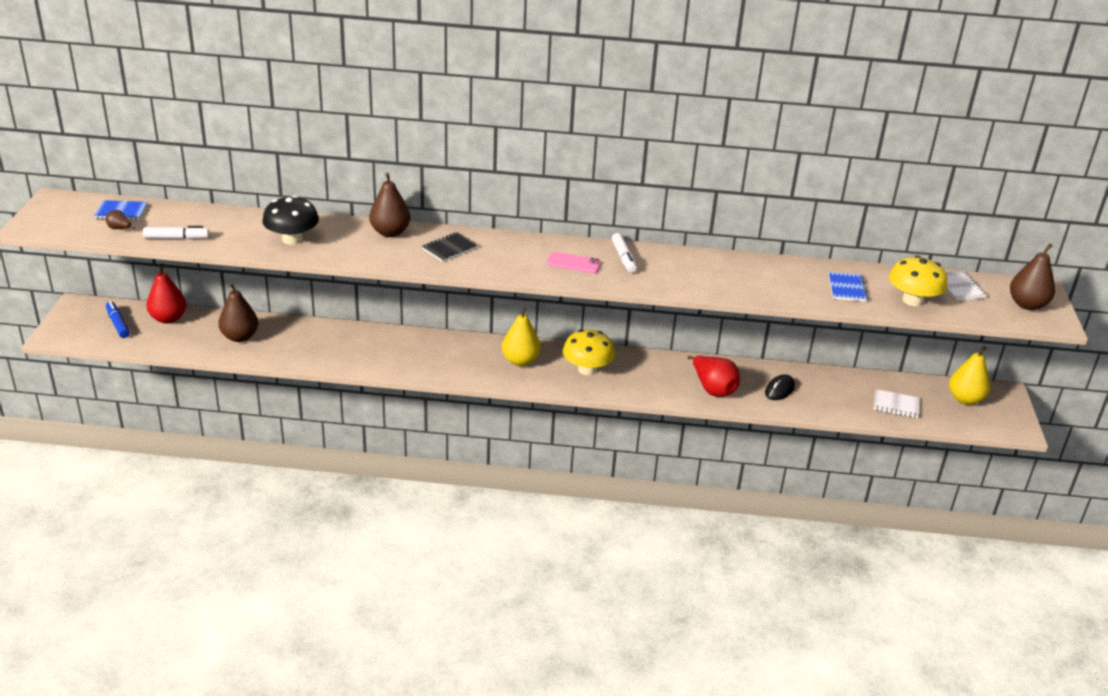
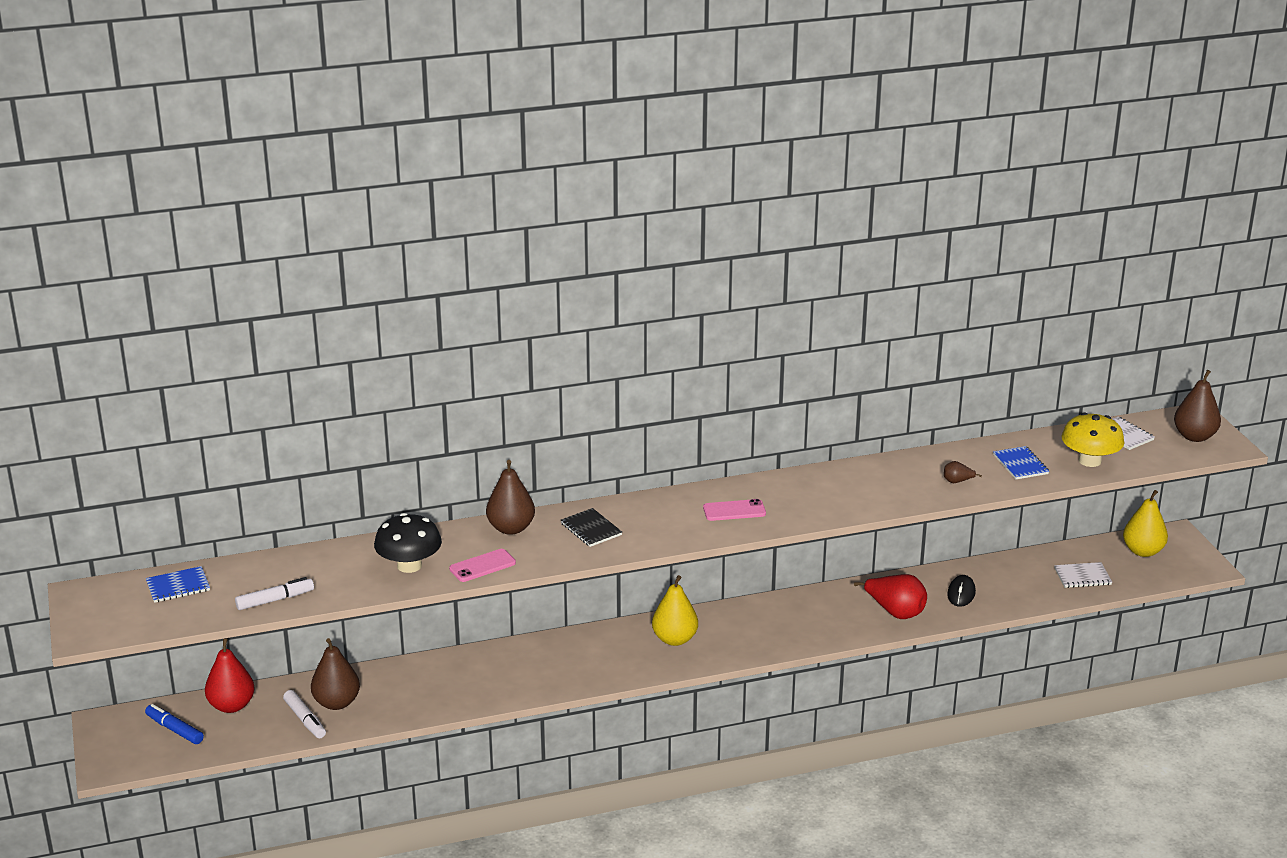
camera: 20 degrees left, 5 degrees down
brown pear [106,210,134,229] -> brown pear moved to [944,461,982,483]
black notebook [422,232,477,262] -> black notebook turned 60 degrees counterclockwise [561,508,622,547]
yellow mushroom [563,329,615,375] -> none
white marker [612,233,637,273] -> white marker moved to [283,690,326,738]
none -> pink phone [449,549,516,582]

